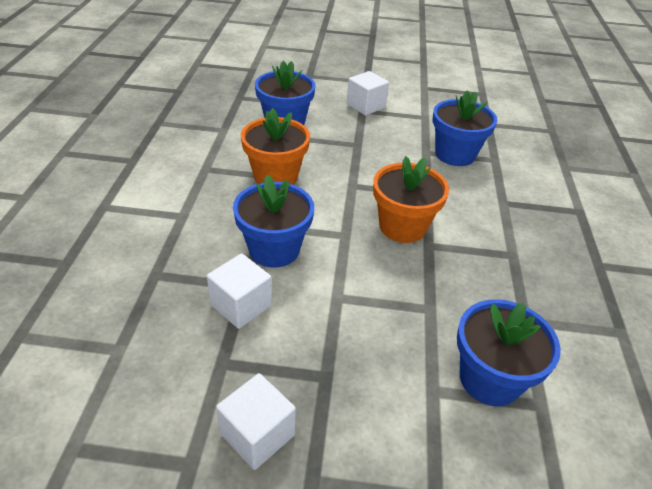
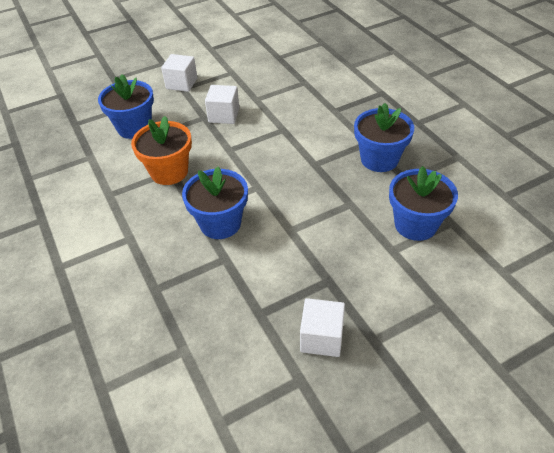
camera: 30 degrees left, 5 degrees up
white cube [207,253,272,329] -> white cube moved to [205,85,239,124]
orange flower pot [373,156,449,243] -> none
blue flower pot [433,91,498,166] -> blue flower pot moved to [354,103,414,172]

